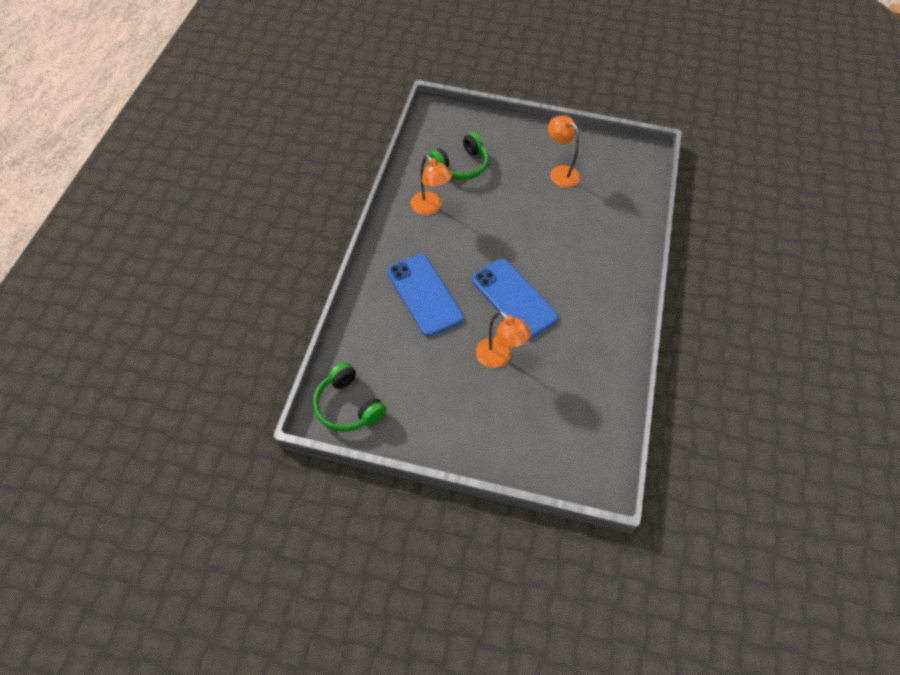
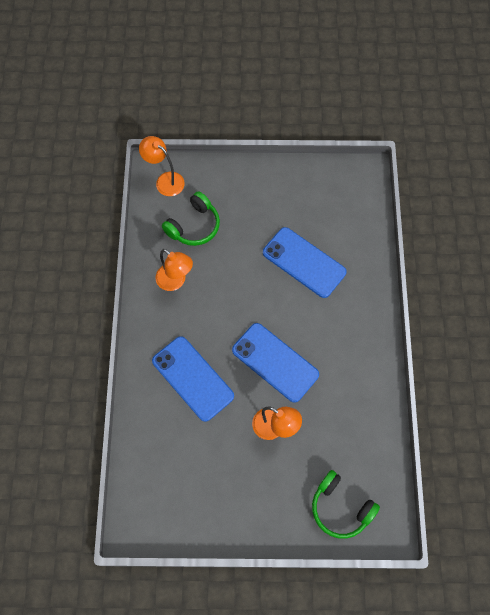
camera: 10 degrees left, 10 degrees up
green headphones [313,362,386,432] -> green headphones moved to [312,470,380,539]
orange lamp [548,116,580,188] -> orange lamp moved to [139,136,185,196]
none -> blue phone [263,227,347,298]

